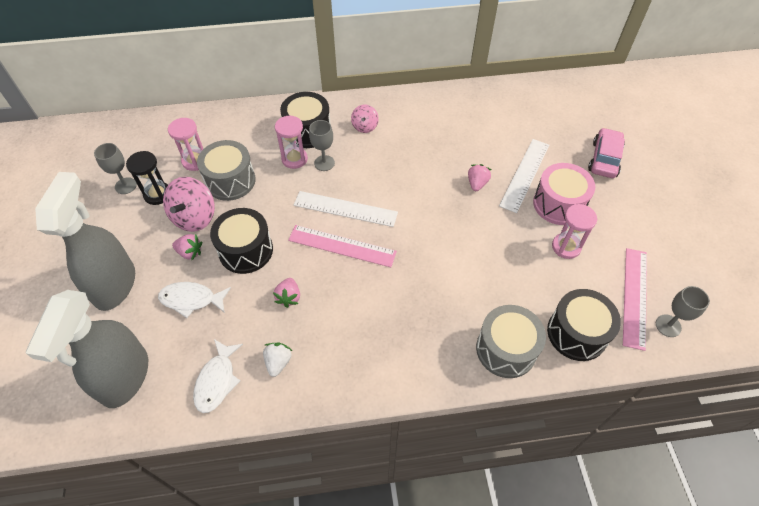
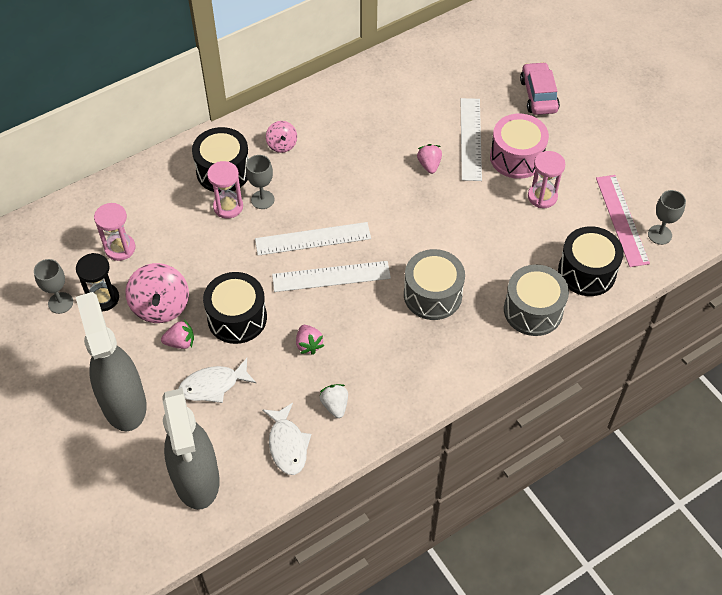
camera: 25 degrees left, 0 degrees up
grey drum [197,140,256,201] -> grey drum moved to [404,249,465,320]
pink ruler [288,225,397,267] -> white ruler [272,261,391,292]

